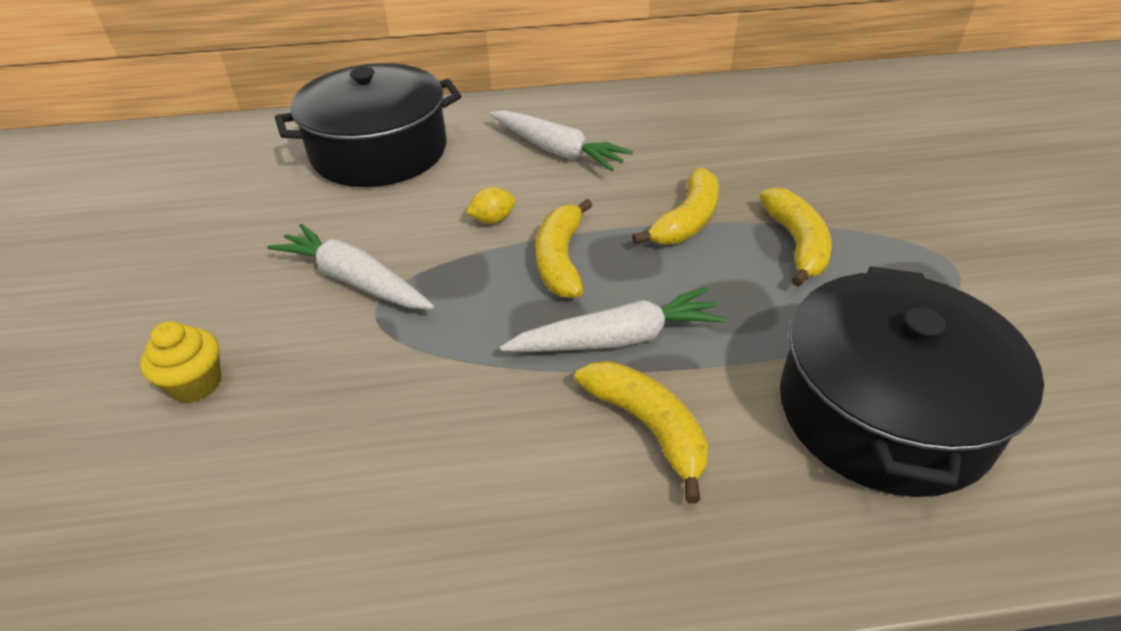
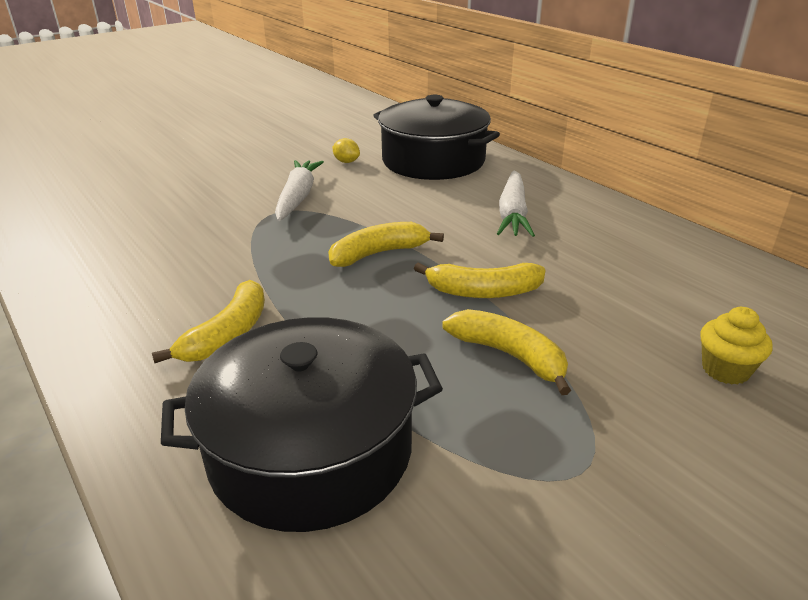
camera: 60 degrees right, 10 degrees down
yellow cupcake [140,321,221,403] -> yellow cupcake moved to [700,307,773,384]
yellow lemon [466,187,515,224] -> yellow lemon moved to [332,138,360,163]
white carrot [500,287,727,352] -> none
yellow banana [760,187,832,287] -> yellow banana turned 105 degrees counterclockwise [442,309,571,395]

